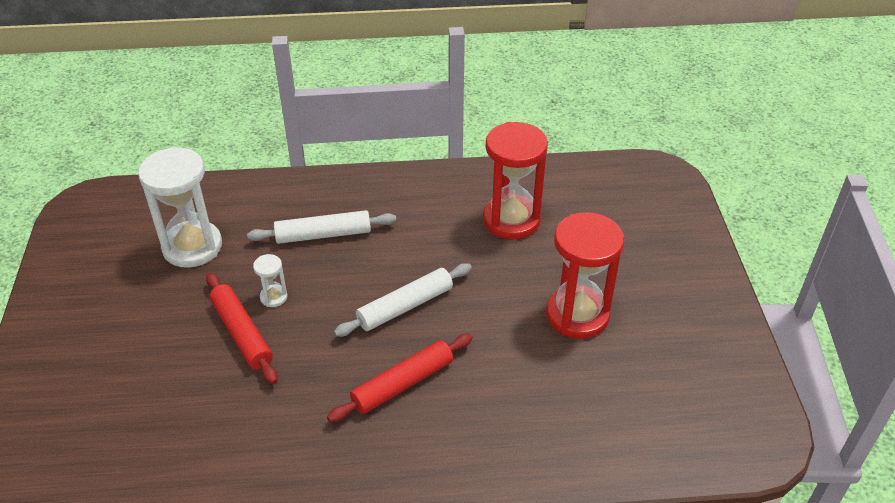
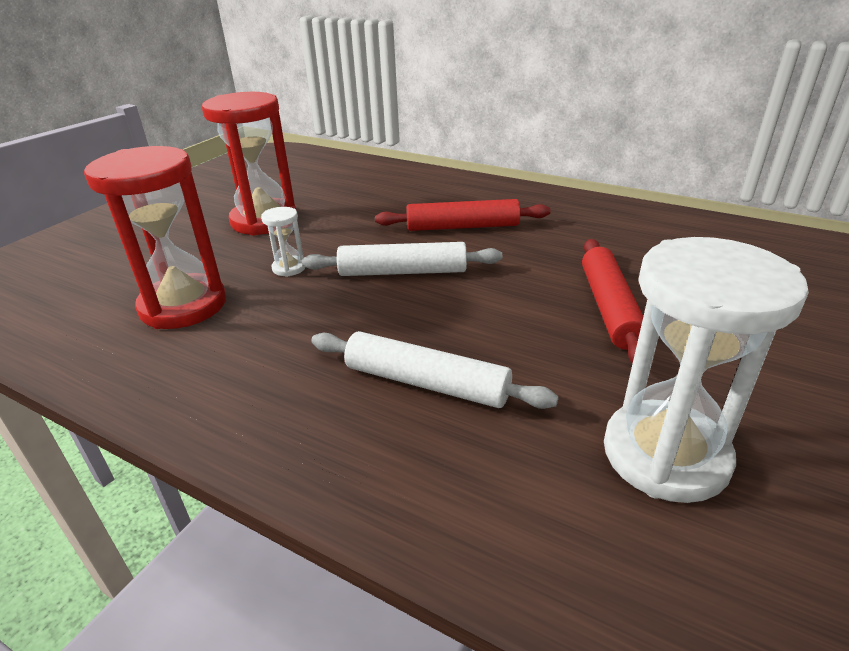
camera: 145 degrees left, 10 degrees down
white hourglass [253,254,288,307] -> white hourglass moved to [261,207,306,277]

